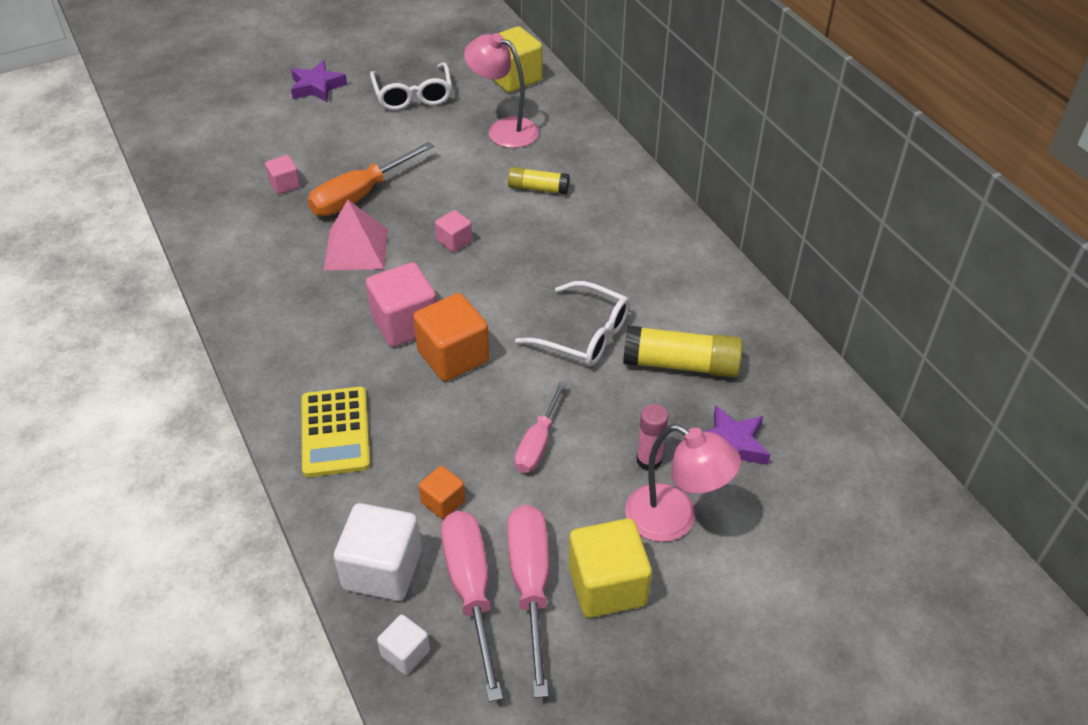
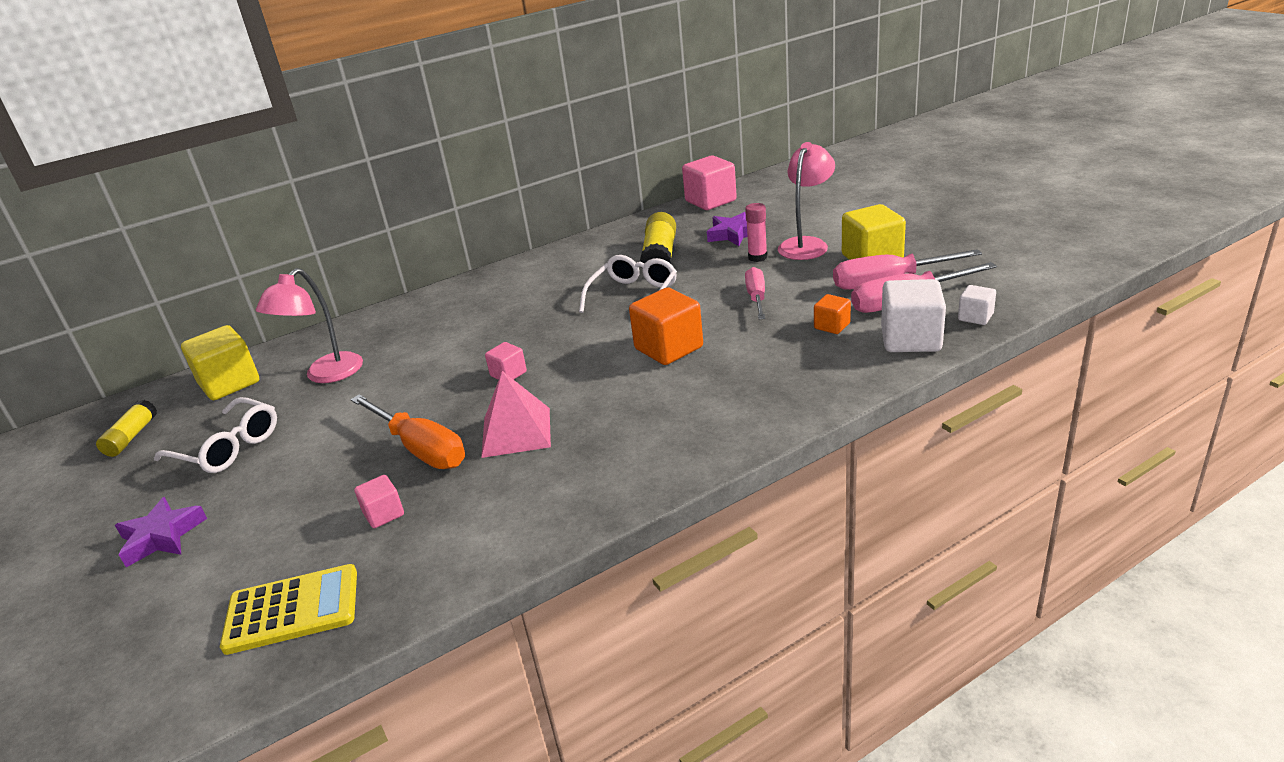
camera: 90 degrees left, 15 degrees down
yellow calculator [302,387,370,477] -> yellow calculator moved to [220,564,357,655]
pink cube [366,262,437,347] -> pink cube moved to [682,155,737,210]
white glasses [370,62,452,110] -> white glasses turned 45 degrees clockwise [154,397,277,473]
yellow glue stick [508,167,569,194] -> yellow glue stick moved to [96,399,157,457]
pink screwdriver [515,381,567,473] -> pink screwdriver turned 105 degrees counterclockwise [745,267,765,319]

